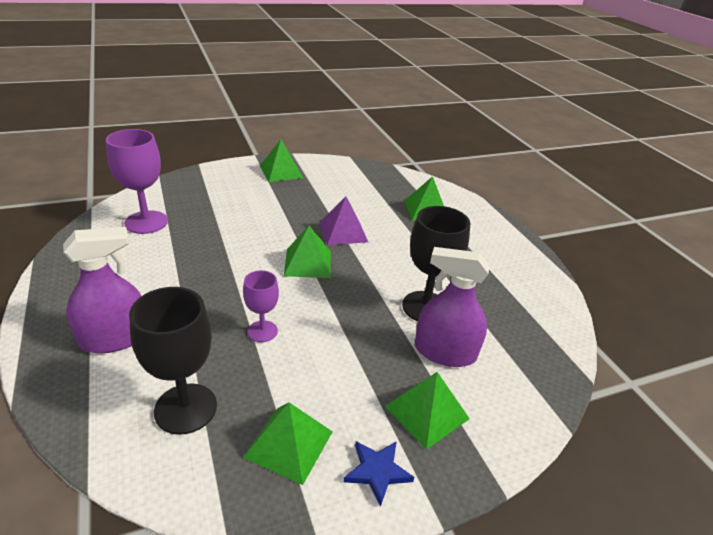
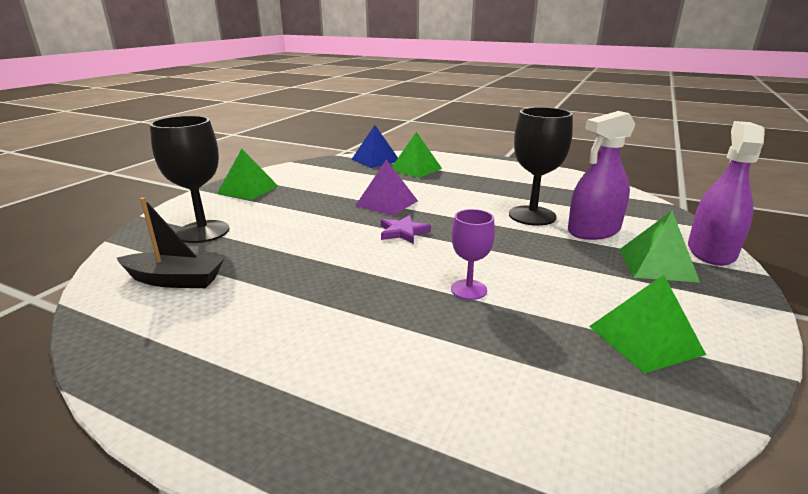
camera: 40 degrees left, 10 degrees down
purple spray bottle [63,227,141,353] -> purple spray bottle moved to [688,121,765,266]
purple goblet [106,129,168,234] -> black boat [117,197,224,288]
black goblet [129,287,217,435] -> black goblet moved to [150,116,229,243]
green pyramid [284,226,331,278] -> purple star [381,215,431,244]
blue star [344,441,414,507] -> none
none -> blue pyramid [352,125,398,168]

